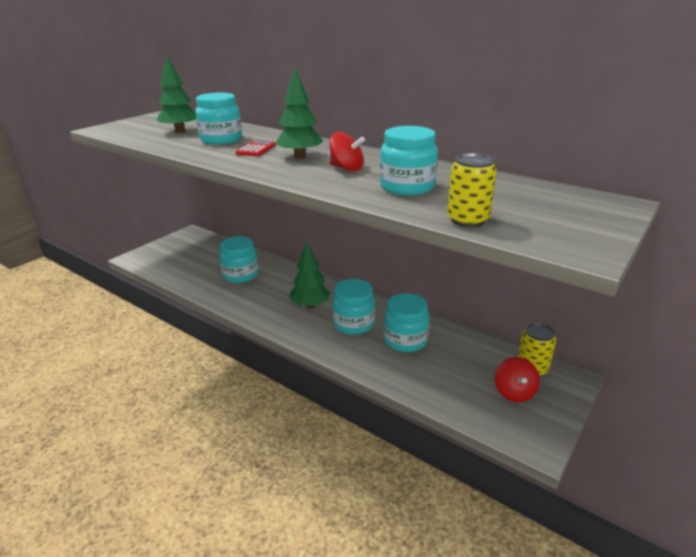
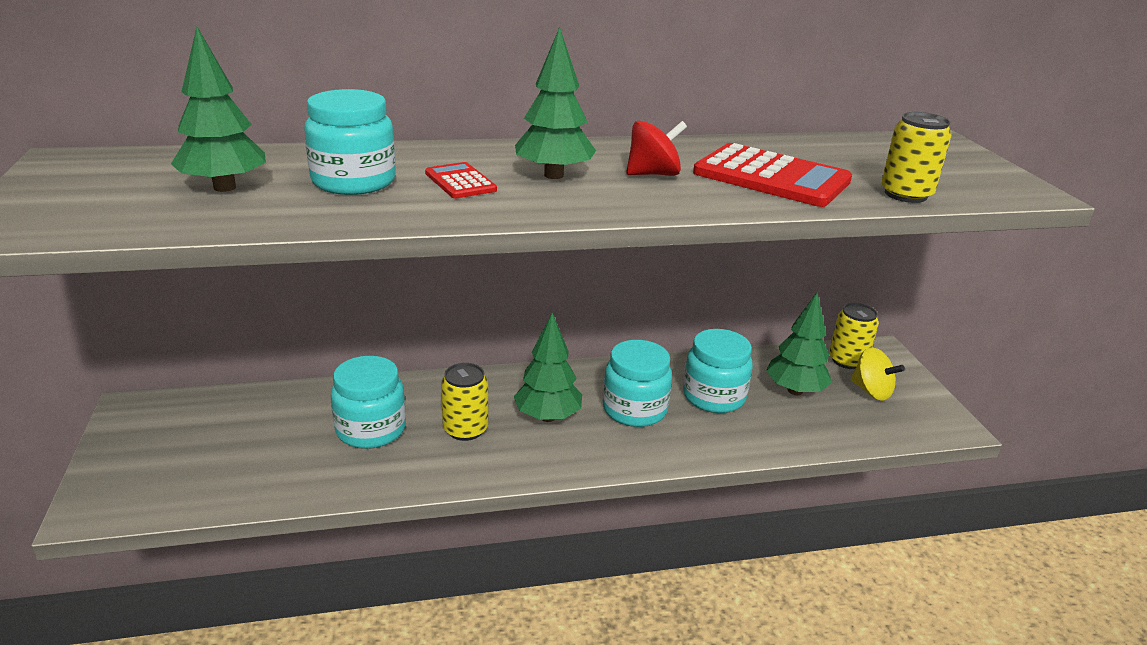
camera: 50 degrees left, 0 degrees up
turquoise jar [380,126,438,196] -> red calculator [693,143,852,207]
red spinning top [495,357,540,402] -> yellow spinning top [851,347,905,401]
none -> yellow can [441,363,488,441]
none -> green tree [766,292,832,395]

